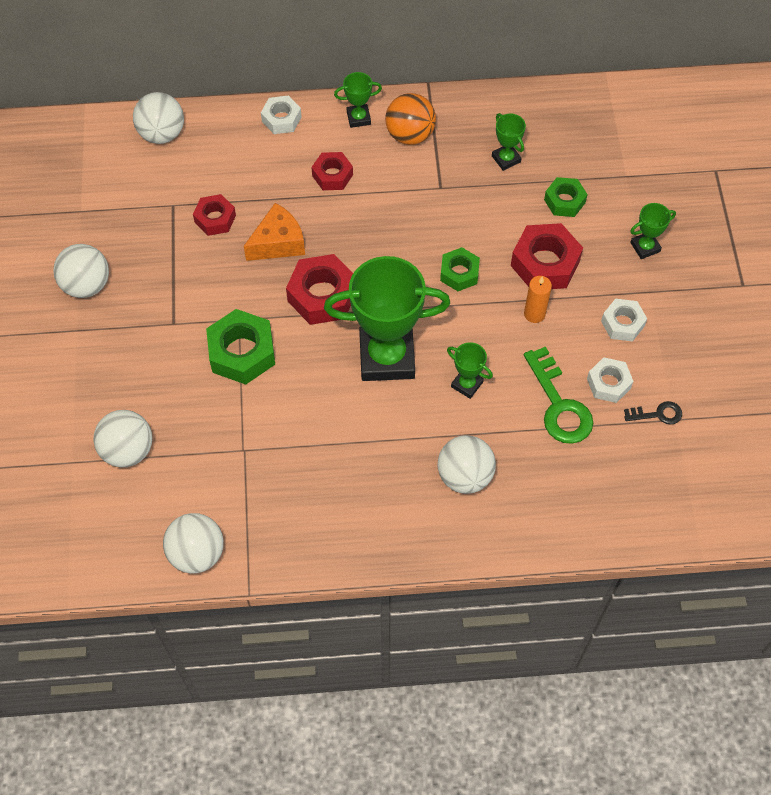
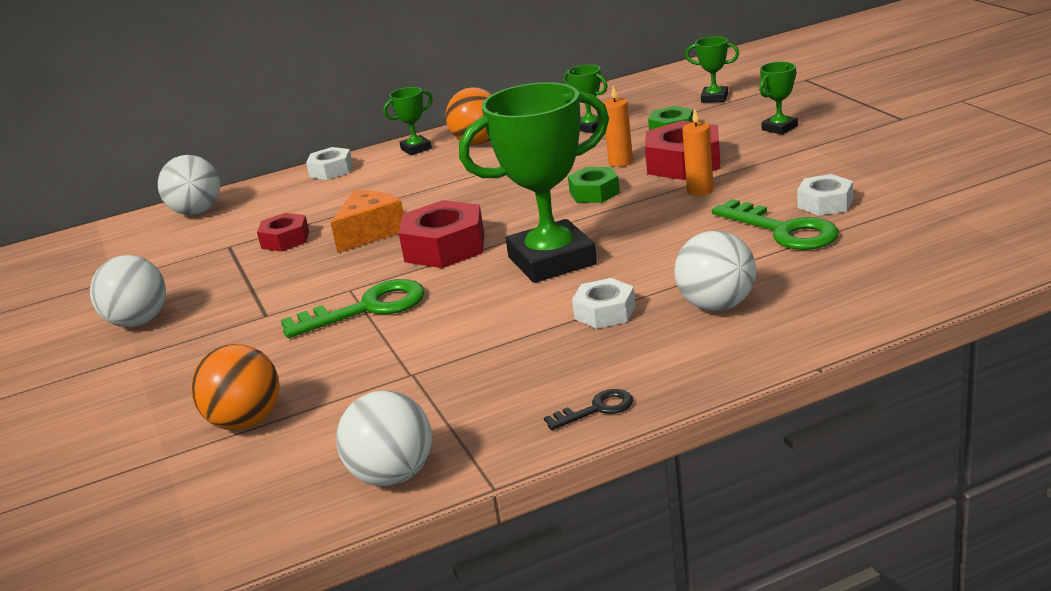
camera: 15 degrees left, 35 degrees down
white ball [94,410,152,468] -> orange ball [191,344,280,430]
green nut [206,309,275,385] -> green key [281,279,425,338]
red nut [311,152,353,190] -> none
green trophy [447,342,493,399] -> green trophy moved to [685,36,739,103]
white nut [601,299,647,341] -> white nut moved to [572,278,635,329]
black key [624,401,682,425] -> black key moved to [544,389,633,430]
none -> orange candle [603,86,633,167]

